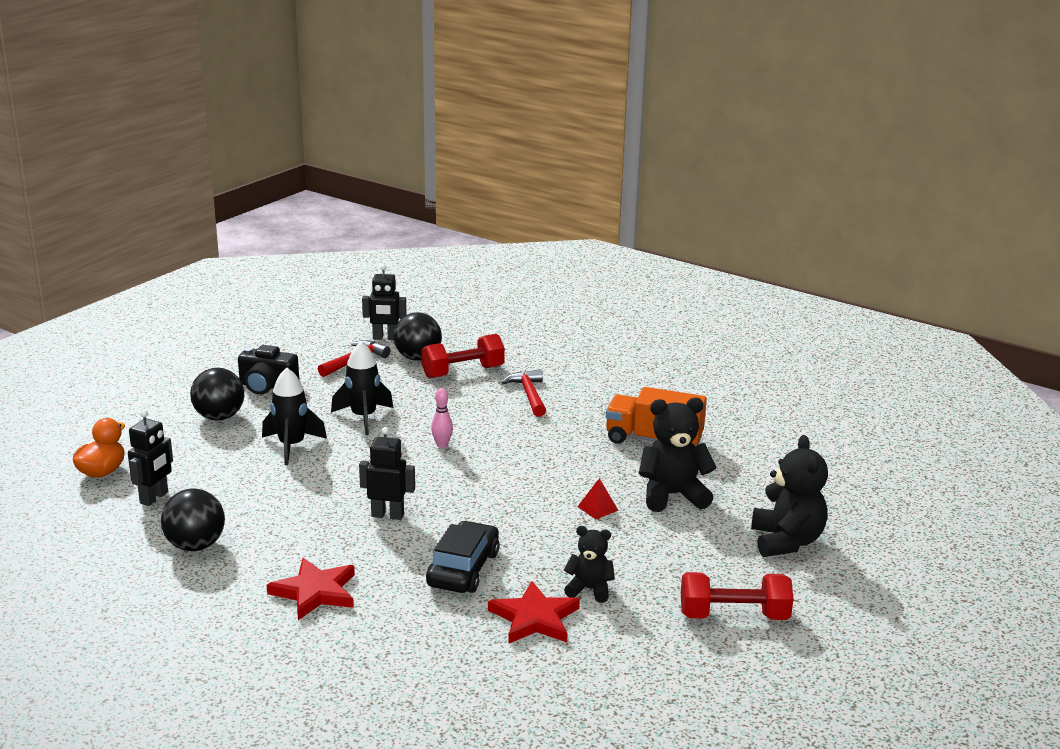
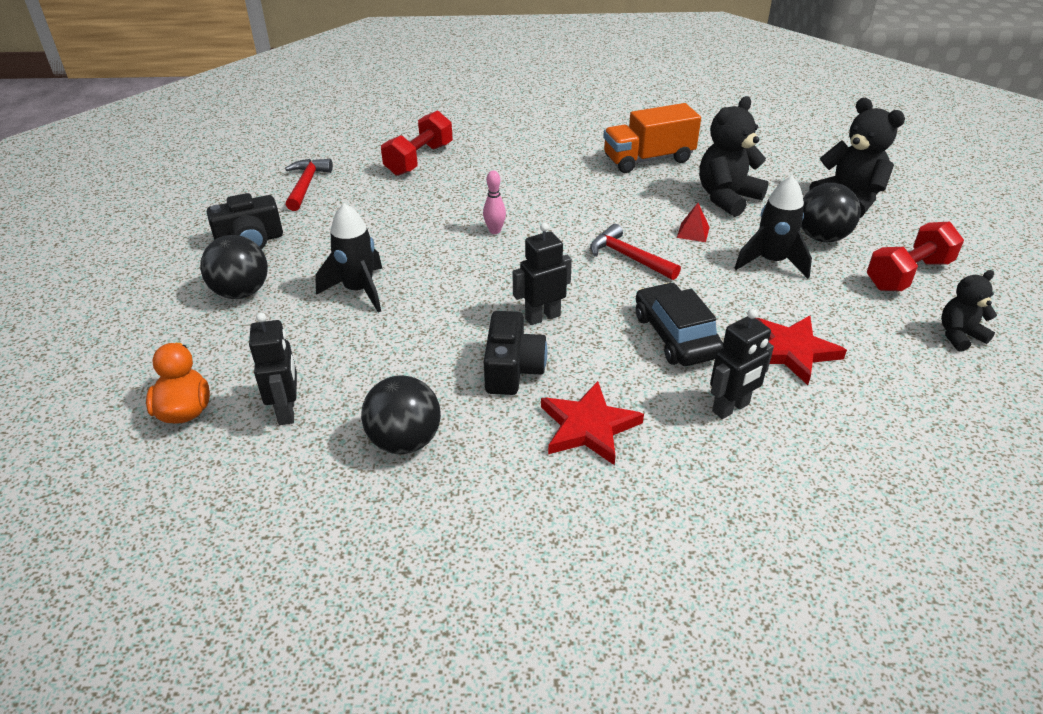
camera: 35 degrees left, 15 degrees up
black rocket [331,342,393,435] -> black rocket moved to [734,176,812,279]
black robot [362,264,407,340] -> black robot moved to [710,309,774,419]
black ball [394,312,442,361] -> black ball moved to [801,183,861,242]
red hammer [501,369,546,417] -> red hammer moved to [590,224,681,280]
black teddy bear [564,526,615,603] -> black teddy bear moved to [941,270,997,352]
none -> black camera [484,311,547,395]

